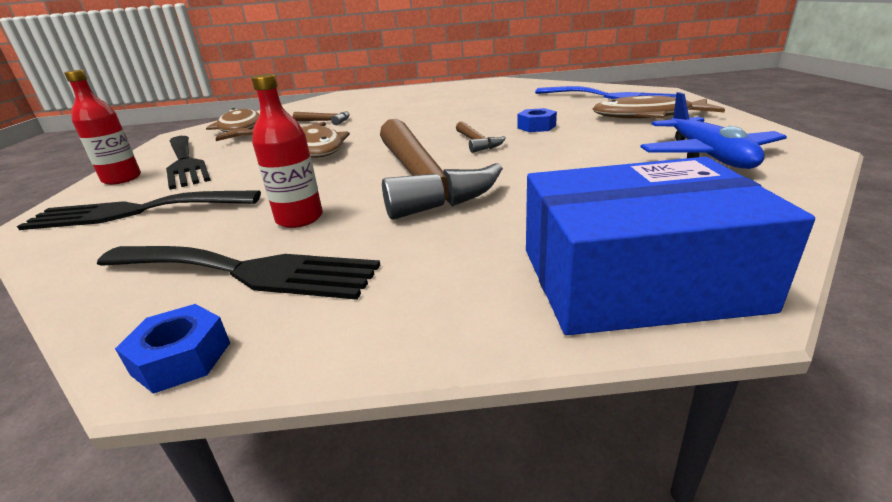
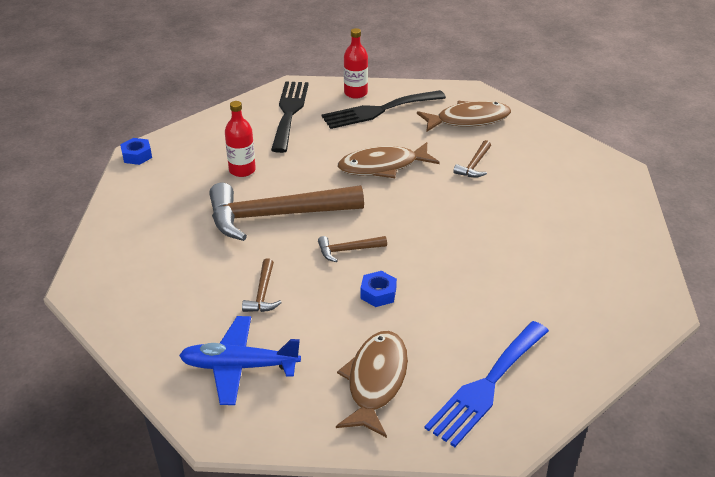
camera: 95 degrees right, 10 degrees up
black fork [97,246,380,300] -> none
blue box [526,157,815,335] -> none
none -> brown hammer [242,259,282,312]

